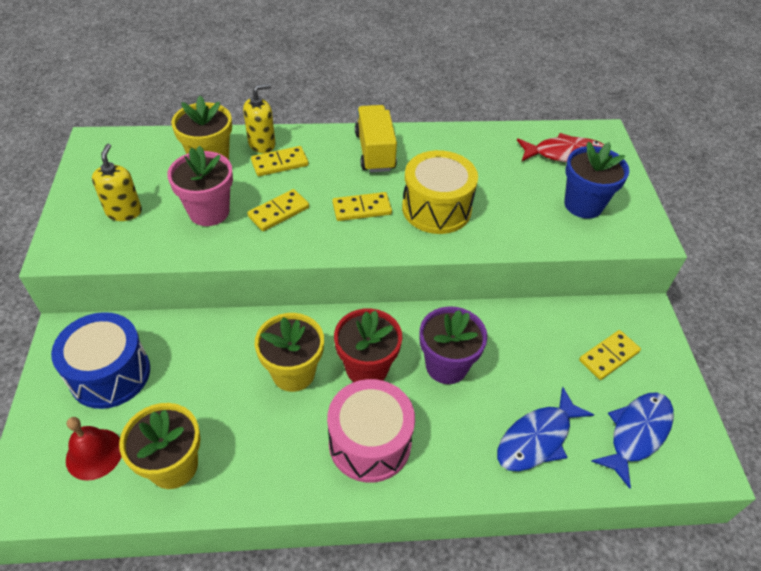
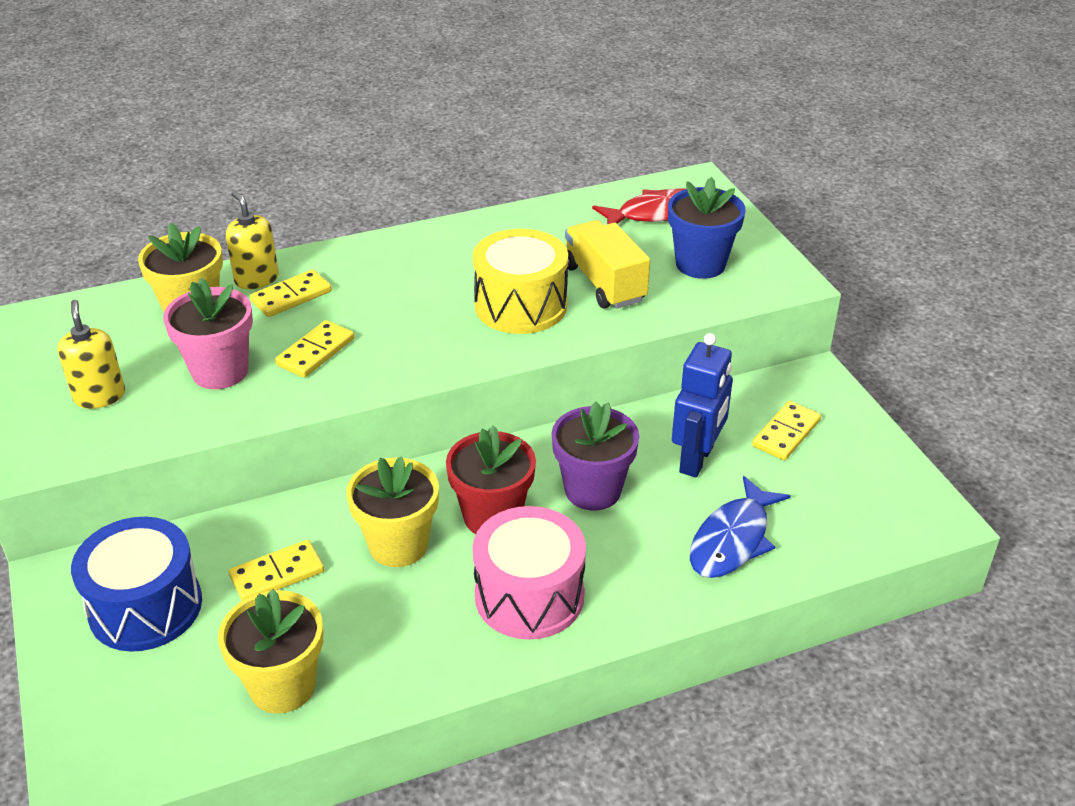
camera: 15 degrees left, 10 degrees down
red bell [66,417,122,481] -> none
yellow soap dispenser [243,84,275,153] -> yellow soap dispenser turned 75 degrees counterclockwise [226,191,279,289]
yellow domino [332,192,392,221] -> yellow domino moved to [229,540,324,601]
yellow truck [355,105,397,173] -> yellow truck moved to [565,220,650,309]
blue fish [591,392,674,489] -> none
none -> blue robot [672,333,733,477]

